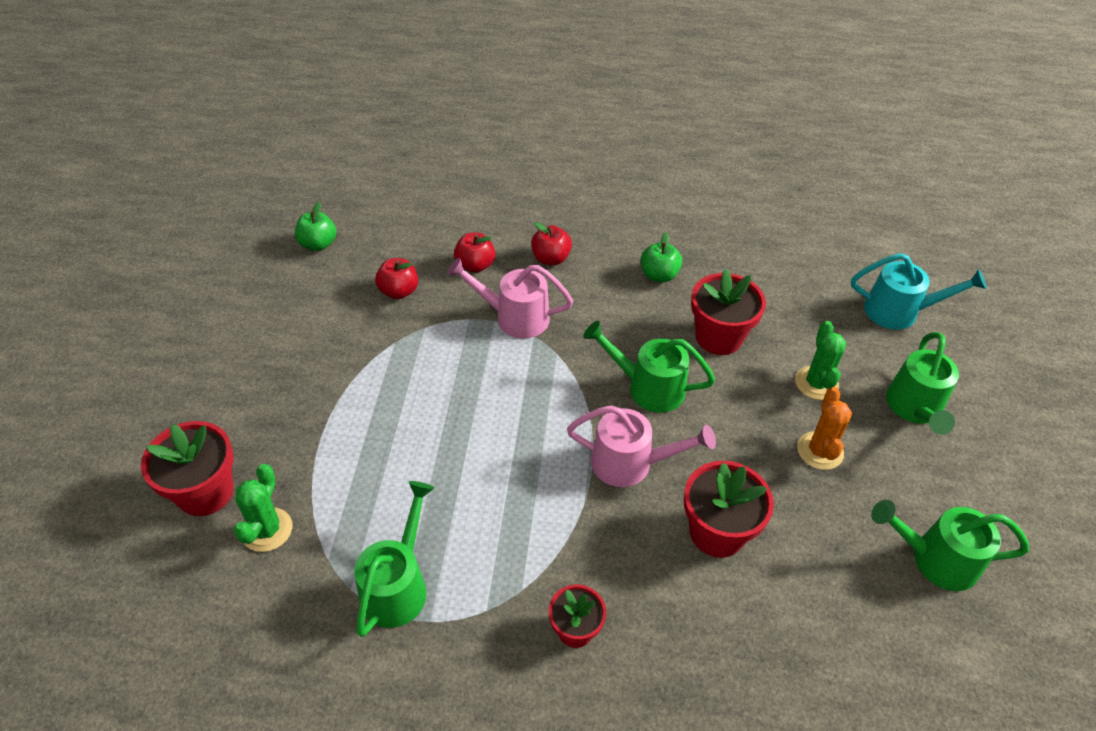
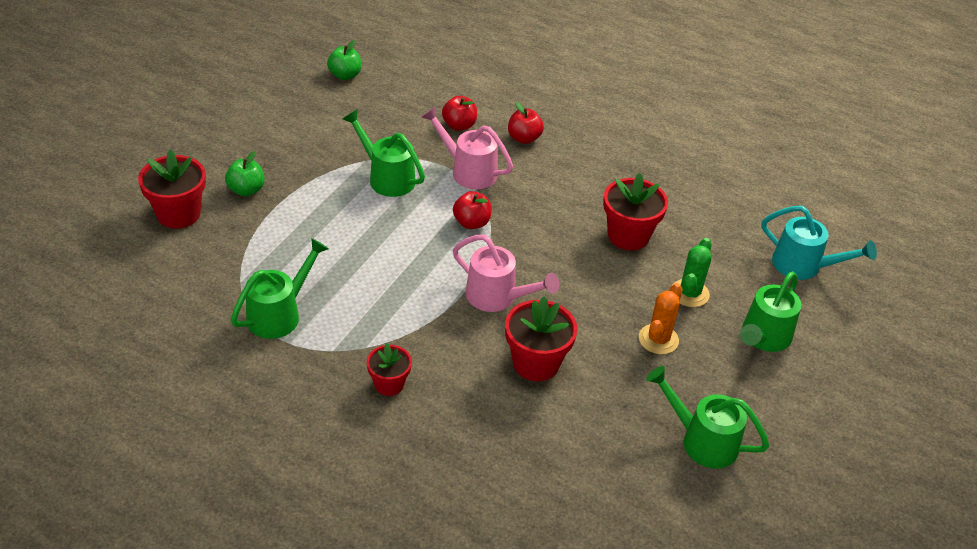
camera: 20 degrees right, 5 degrees down
green cactus [234,464,292,552] -> none
red apple [375,258,418,299] -> red apple moved to [453,191,492,229]
green watering can [583,321,715,413] -> green watering can moved to [343,109,425,197]
green apple [641,232,682,283] -> green apple moved to [225,151,265,196]

